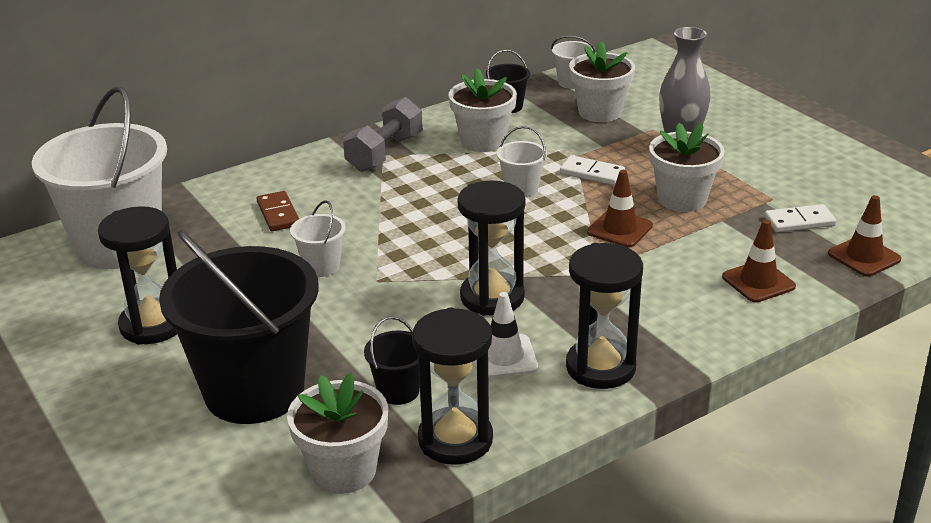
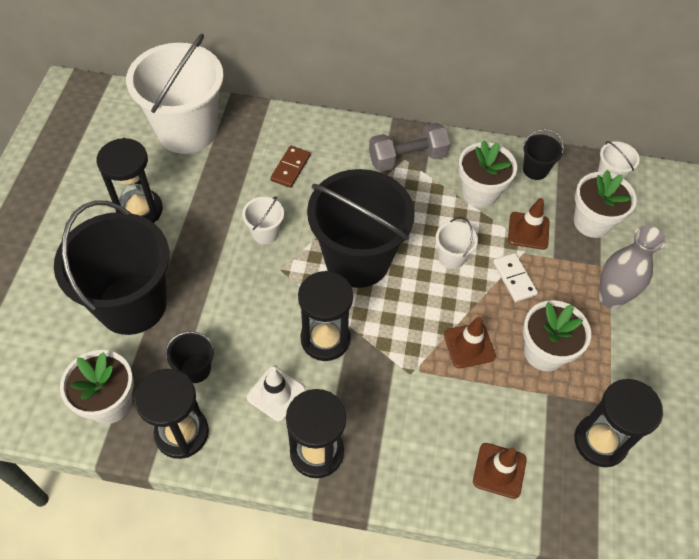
camera: 40 degrees right, 25 degrees up
white domino [764,204,836,232] -> black hourglass [574,379,663,467]
brown traffic cone [828,195,901,277] -> brown traffic cone moved to [508,198,550,250]
none -> black bucket [307,169,415,288]

